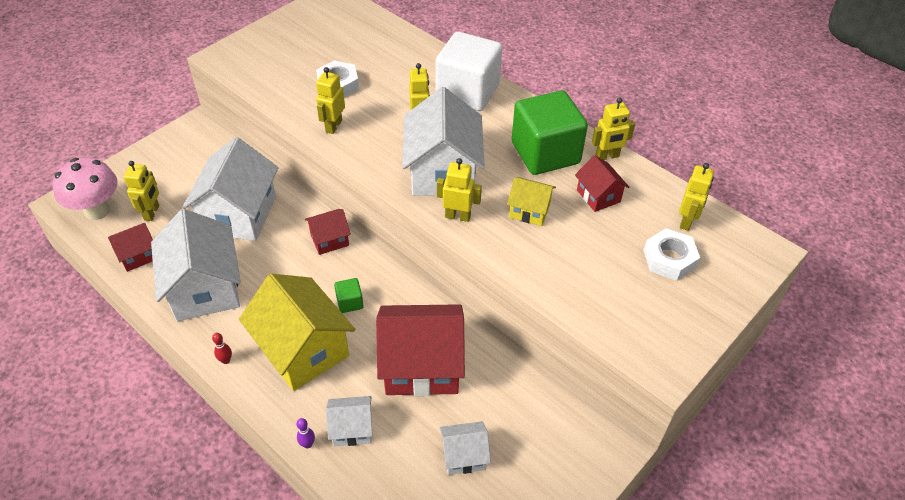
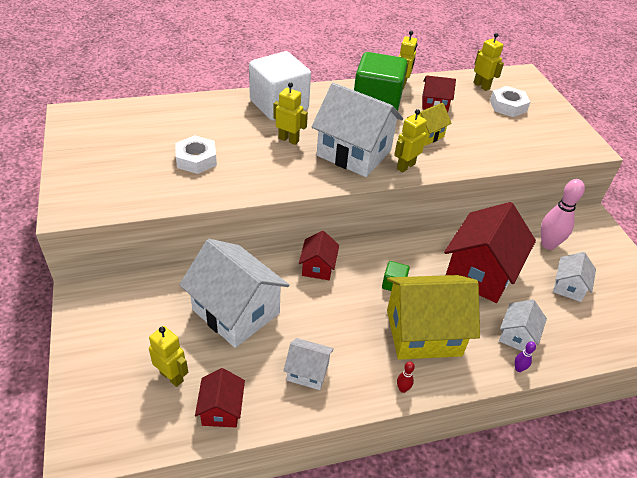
camera: 60 degrees left, 5 degrees down
pink mushroom [53,158,118,220] -> none
white house [151,209,241,321] -> white house [284,338,334,390], size x0.50
yellow robot [316,67,345,134] -> none
none -> pink bowling pin [541,179,585,250]

